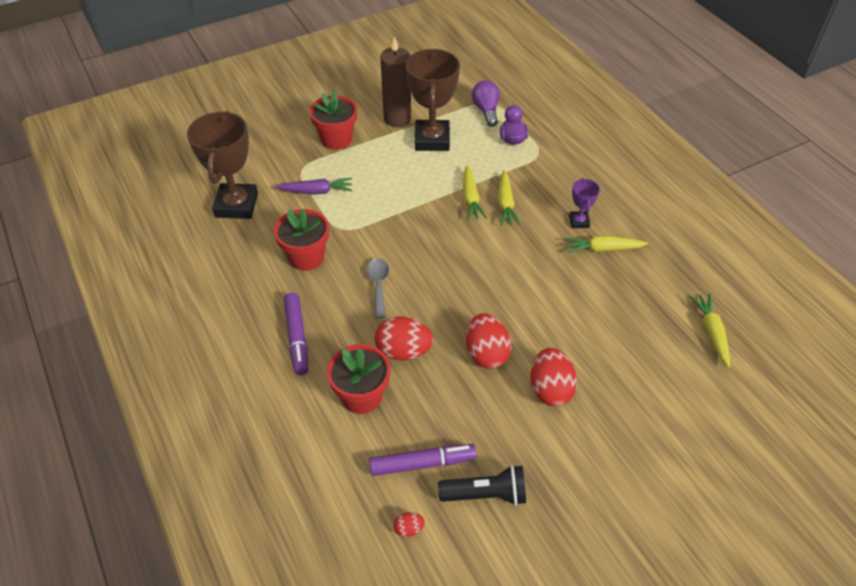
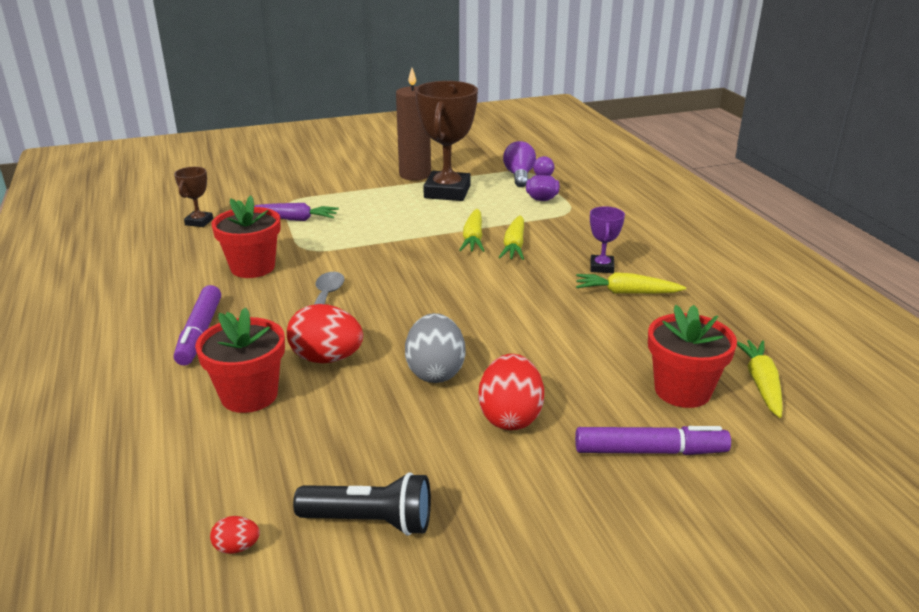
camera: 10 degrees right, 20 degrees down
brown trophy [187,111,258,219] -> brown trophy [174,167,213,227], size x0.47
red flower pot [309,91,357,150] -> red flower pot moved to [648,305,737,408]
purple marker [369,444,477,476] -> purple marker moved to [575,426,731,455]
red egg [466,313,511,369] -> grey egg [405,313,465,383]

